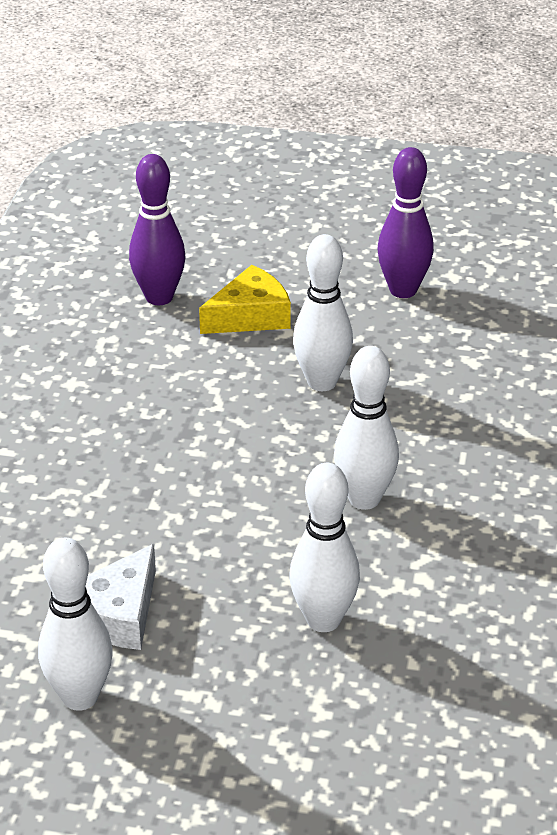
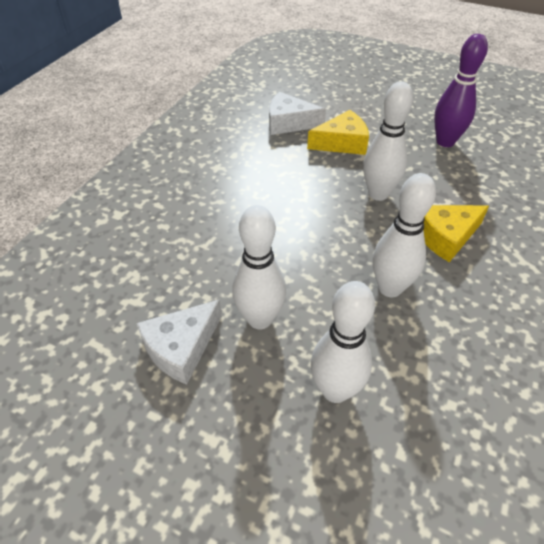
camera: 15 degrees right, 10 degrees up
white bowling pin [38,538,112,711] -> white bowling pin moved to [232,205,286,329]
purple bowling pin [129,154,185,305] -> white cheese [269,92,326,135]
none -> yellow cheese [424,205,489,262]

